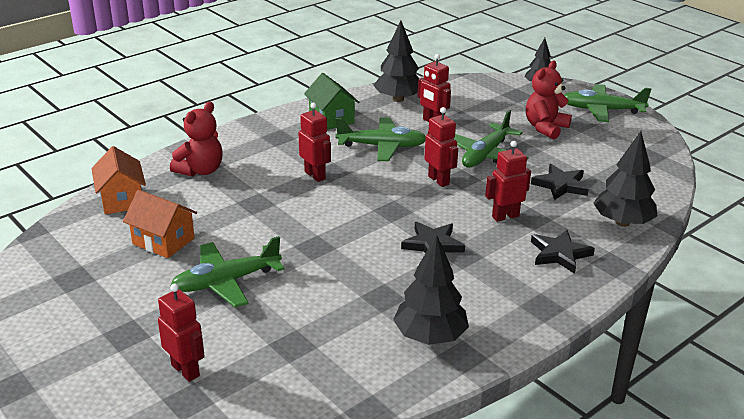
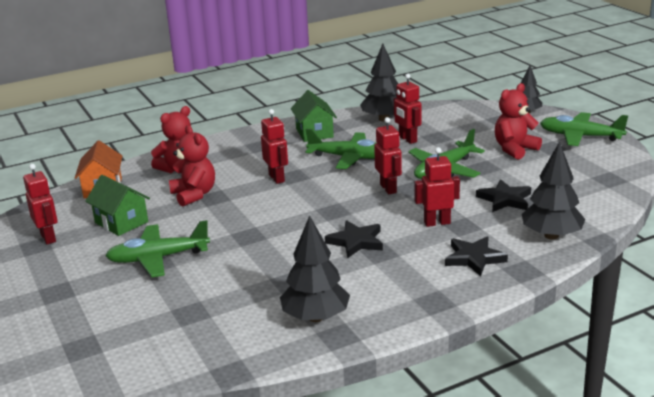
camera: 15 degrees right, 5 degrees down
orange house [123,190,197,258] -> green house [85,175,150,236]
red robot [158,283,205,382] -> red robot moved to [23,164,58,244]
none -> red teddy bear [169,125,215,207]

